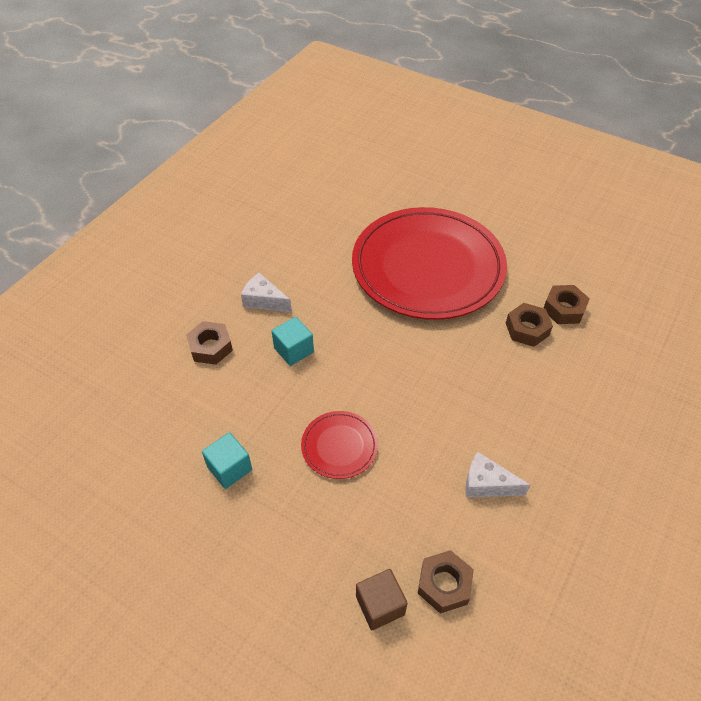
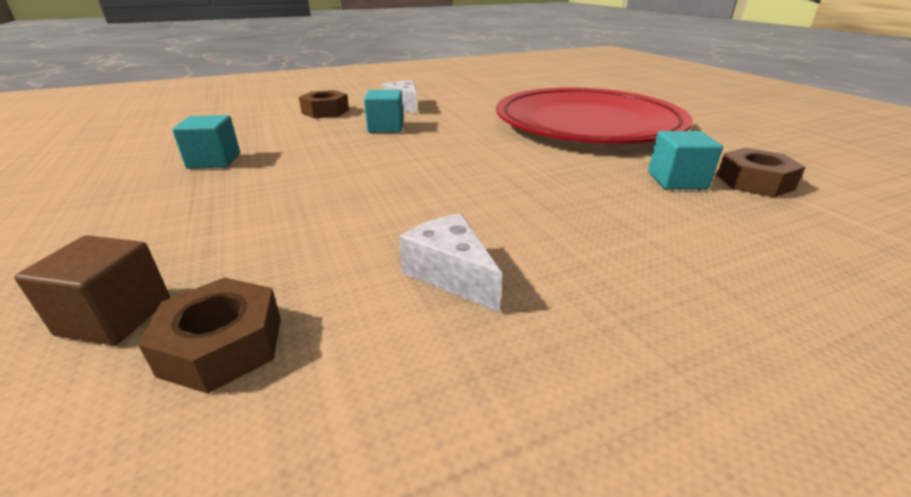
camera: 35 degrees right, 20 degrees down
red plate [301,411,378,479] -> none
brown nut [506,303,553,347] -> turquoise cube [648,131,723,189]

